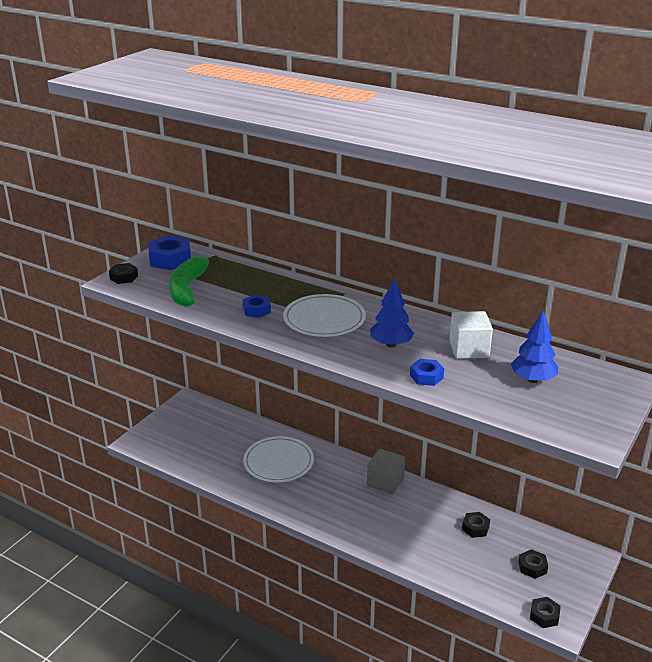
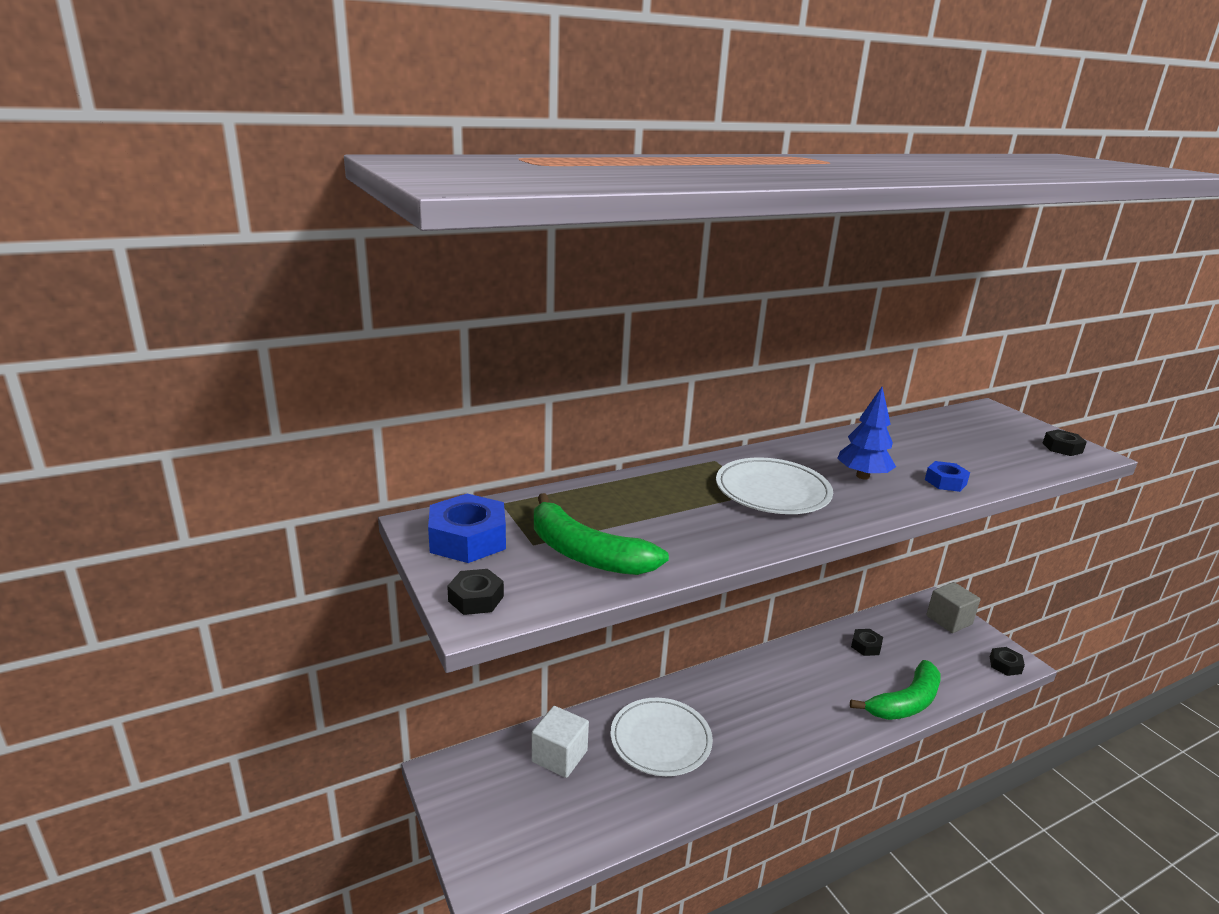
camera: 60 degrees left, 5 degrees down
blue nut [242,295,271,318] -> none
grey cube [367,449,405,495] -> grey cube moved to [926,582,981,633]
white cube [449,311,493,359] -> white cube moved to [532,706,589,778]
blue tree [511,311,558,383] -> none
black nut [519,549,548,579] -> black nut moved to [1043,429,1087,456]
none -> green banana [850,660,941,720]

